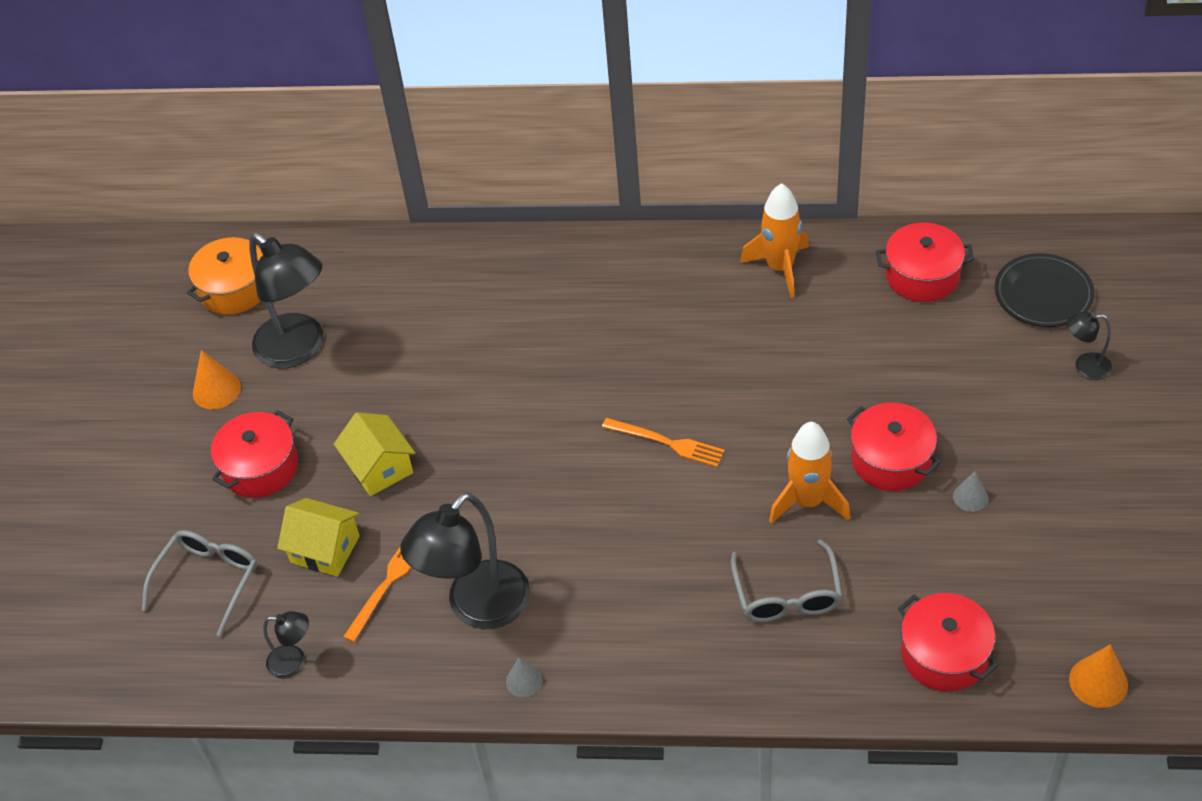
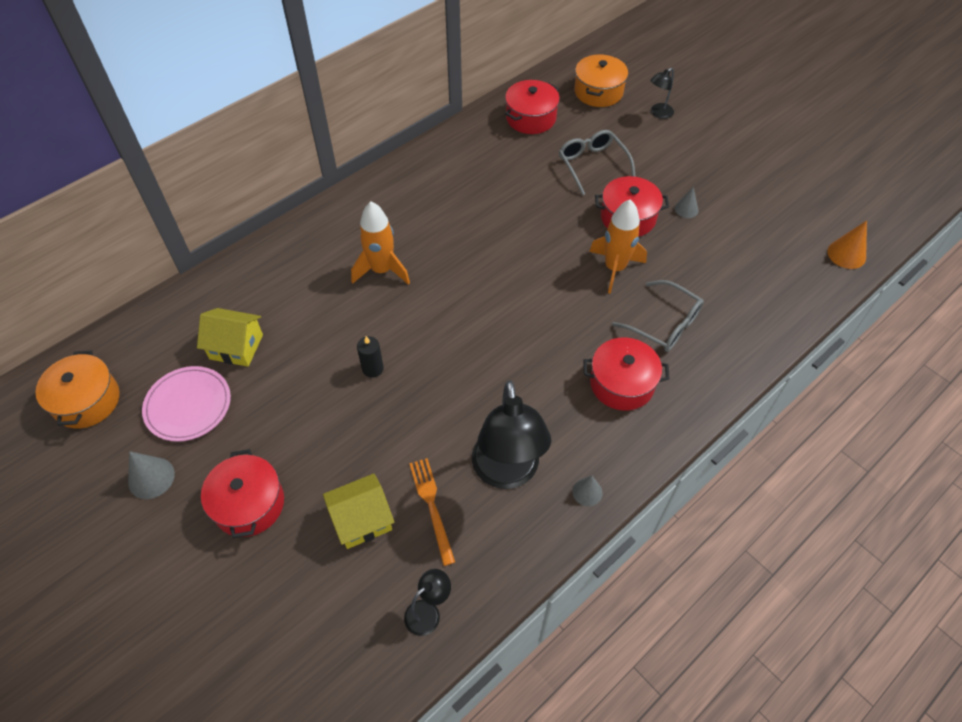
camera: 50 degrees left, 5 degrees up
grey glasses [142,530,257,637] -> grey glasses moved to [559,130,636,196]
orange cone [193,350,241,409] -> grey cone [128,451,175,499]
black lamp [249,233,324,368] -> pink plate [142,366,231,442]
yellow house [334,412,415,496] -> yellow house moved to [197,308,263,367]
orange fork [602,418,725,467] -> none
orange rocket [740,183,809,298] -> orange rocket moved to [351,202,410,285]
red pot [898,593,999,691] -> red pot moved to [584,337,670,411]
black plate [995,253,1095,327] -> orange pot [574,54,628,107]
none -> black candle [357,336,384,378]

